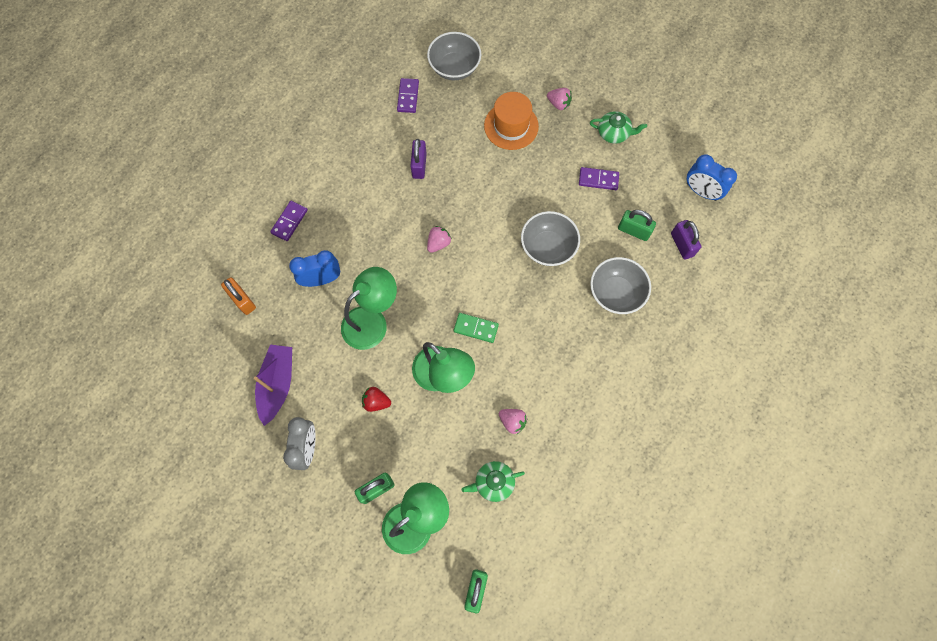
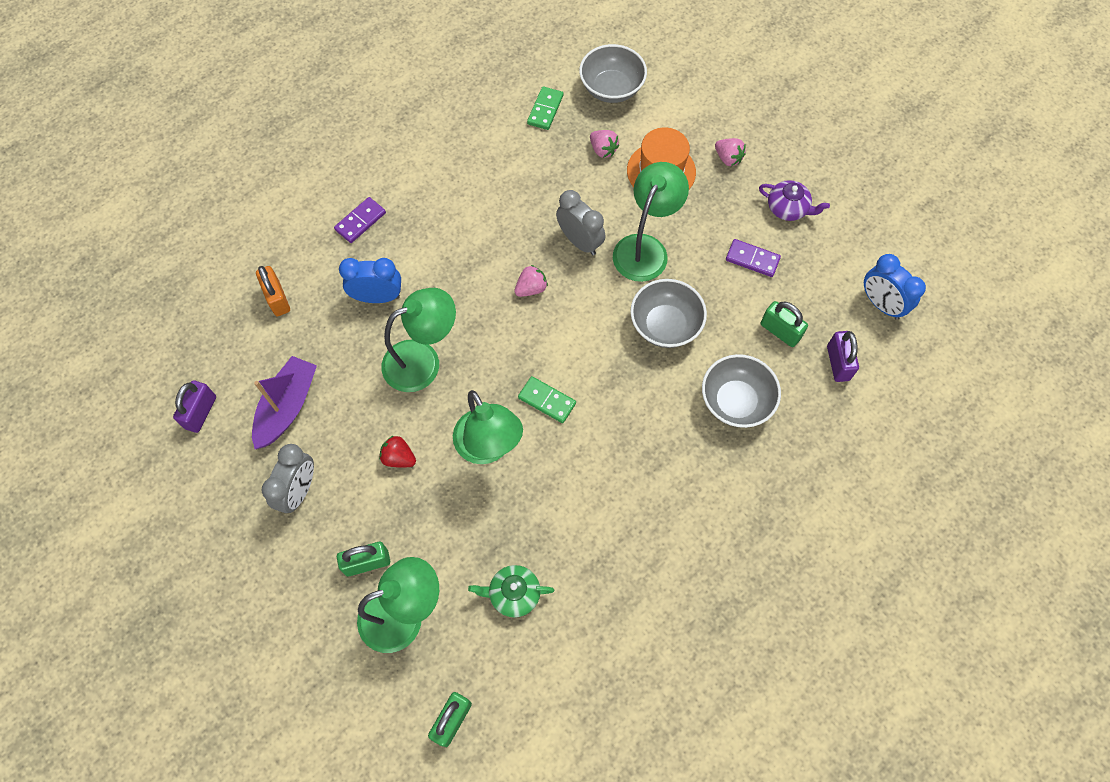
camera: 15 degrees right, 5 degrees down
purple domino [397,78,419,113] -> green domino [527,86,563,130]
purple padlock [411,139,427,179] -> purple padlock moved to [173,380,216,433]
pink strawberry [499,409,527,434] -> pink strawberry moved to [590,130,619,158]
green teapot [590,111,647,144] -> purple teapot [759,180,830,221]
none -> grey clock [556,190,605,255]
none -> green lamp [613,162,689,282]

